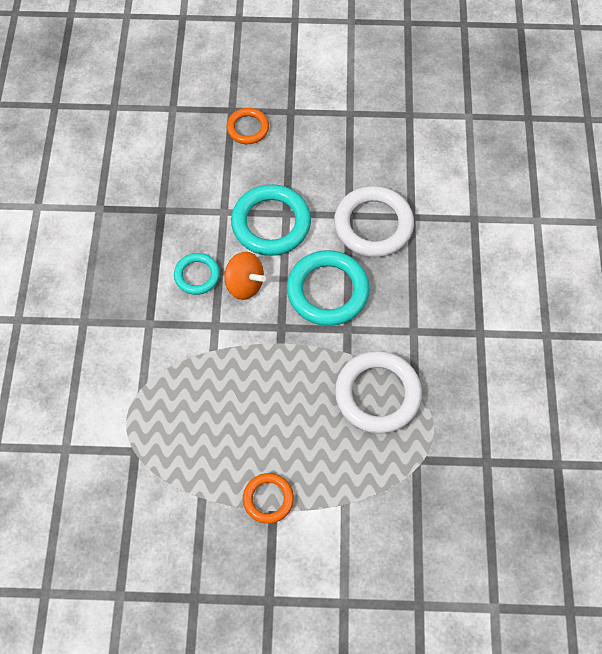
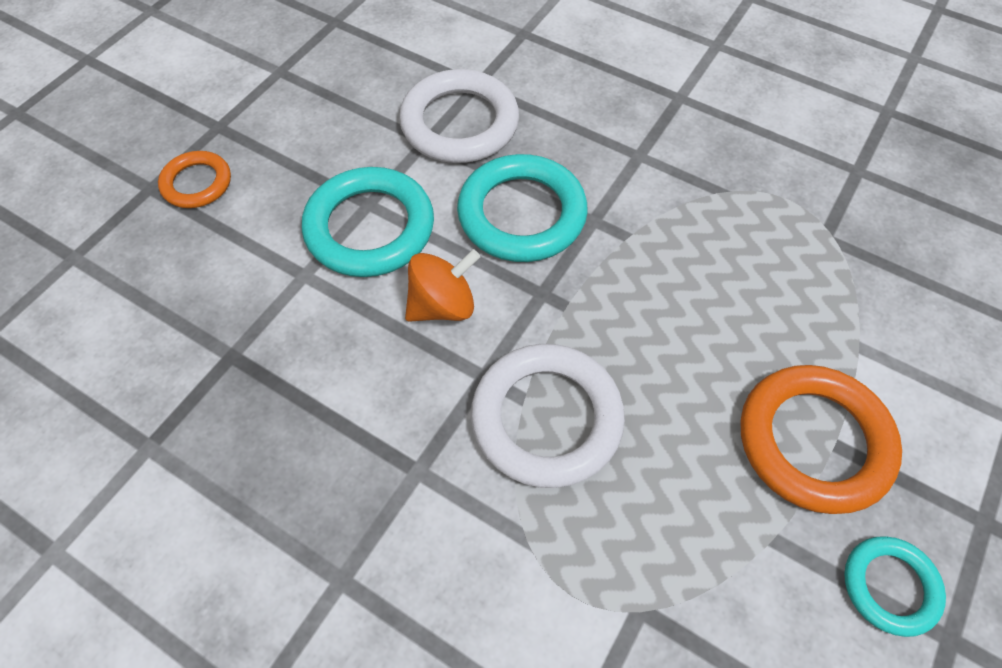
camera: 60 degrees left, 5 degrees down
turquoise ring [174,253,220,295] -> turquoise ring moved to [844,536,946,637]
orange ring [243,473,294,524] -> orange ring [741,365,902,514], size x1.78
white ring [335,351,422,434] -> white ring moved to [471,344,625,488]

